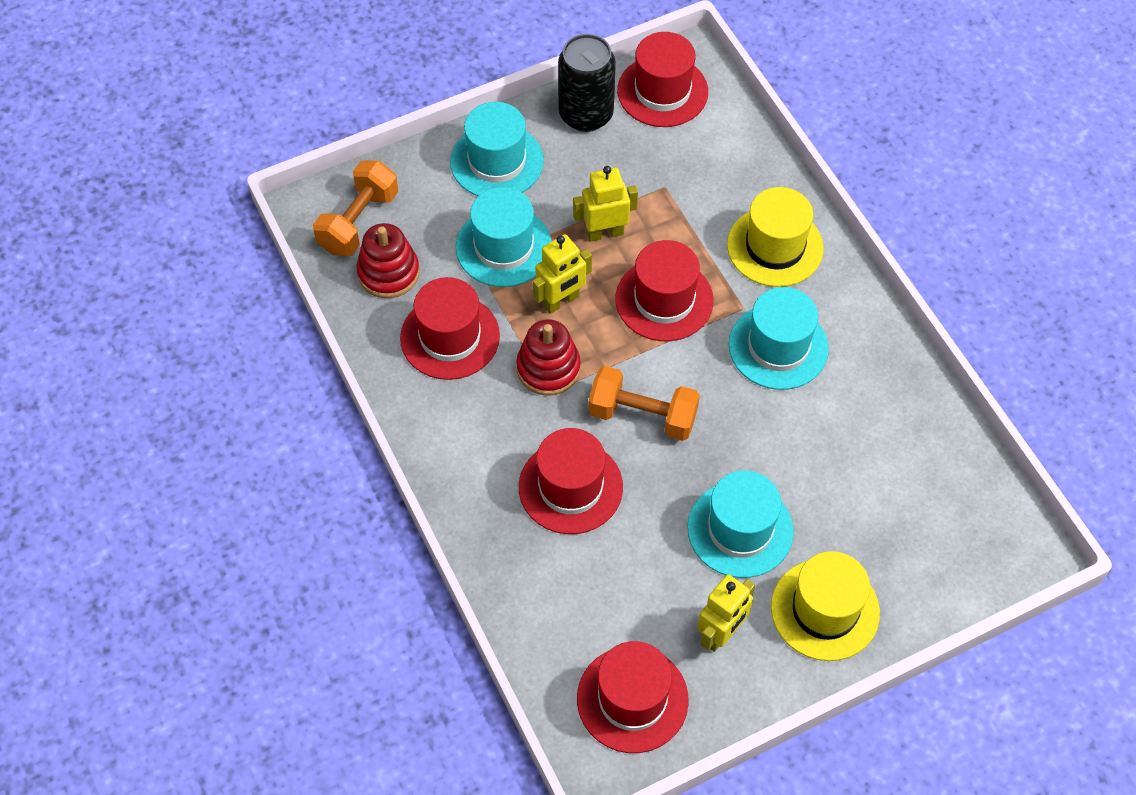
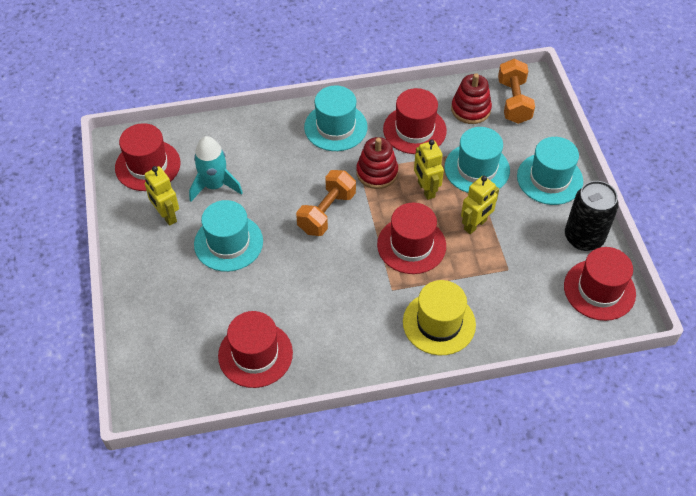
camera: 105 degrees right, 5 degrees down
orange dumbbell [313,160,398,256] -> orange dumbbell turned 45 degrees clockwise [498,59,535,124]
red hat [519,428,623,534] -> red hat moved to [218,311,293,388]
yellow robot [573,166,638,242] -> yellow robot turned 45 degrees clockwise [461,176,499,234]
turquoise hat [729,287,829,390] -> turquoise hat moved to [304,86,367,151]
yellow hat [771,551,880,661] -> none
none -> turquoise rocket [189,136,243,201]

